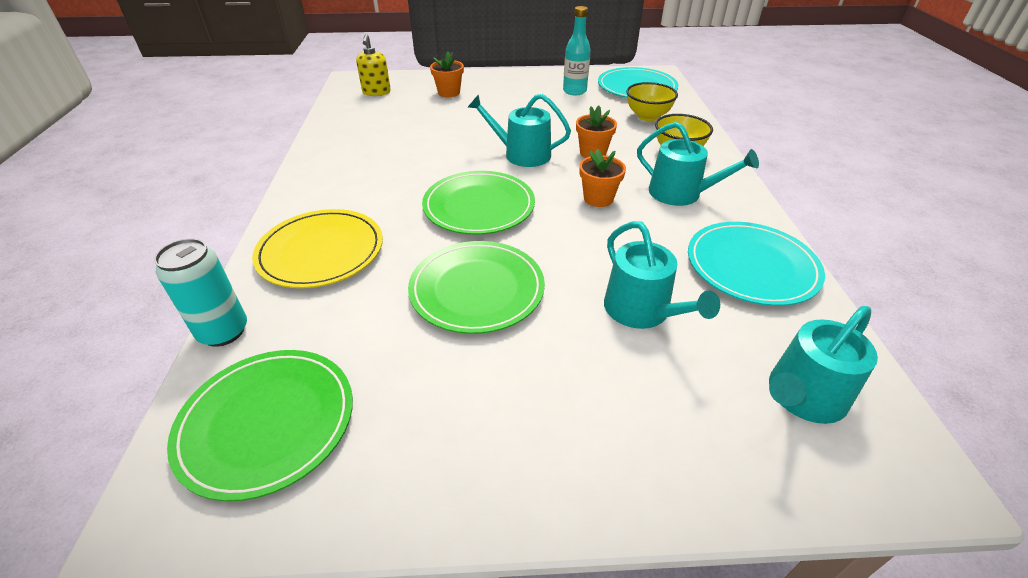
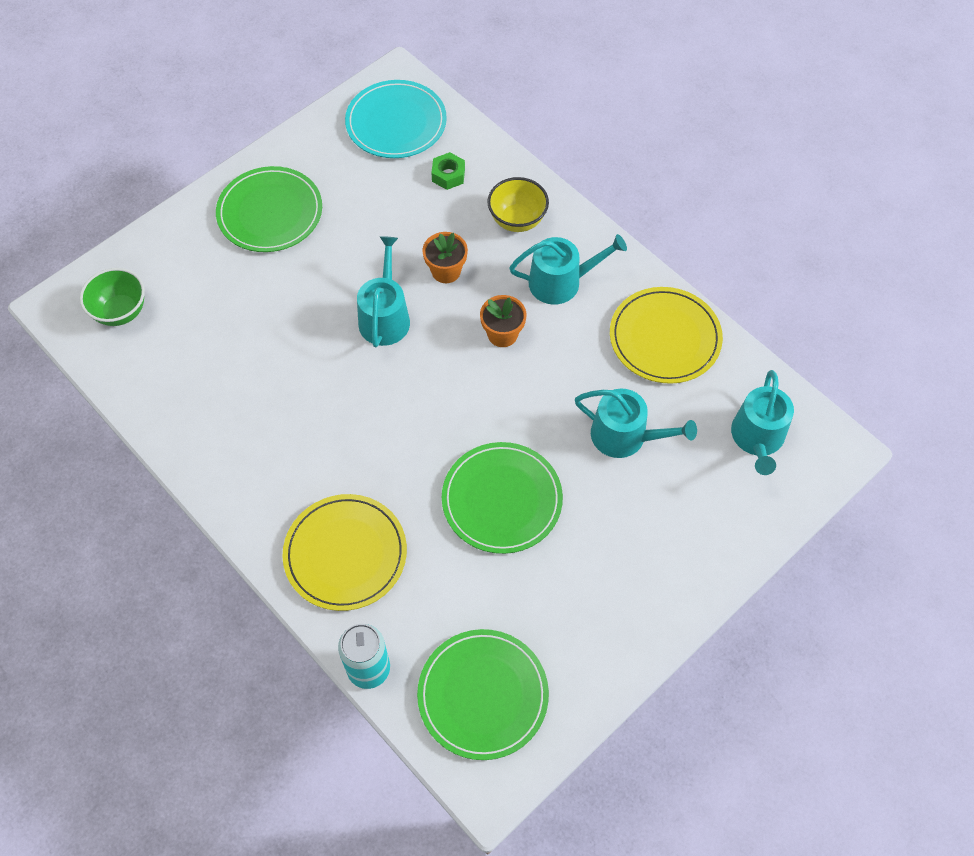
camera: 40 degrees left, 20 degrees up
yellow soap dispenser [356,34,391,96] -> green bowl [80,268,145,326]
green plate [422,171,535,235] -> green plate moved to [216,166,322,252]
orange flower pot [430,52,464,97] -> none
turquoise watering can [468,94,571,167] -> turquoise watering can turned 120 degrees clockwise [357,236,410,347]
turquoise bottle [563,6,591,95] -> none
yellow bowl [626,82,678,121] -> green nut [431,152,465,190]
turquoise plate [688,222,825,306] -> yellow plate [610,287,723,384]

